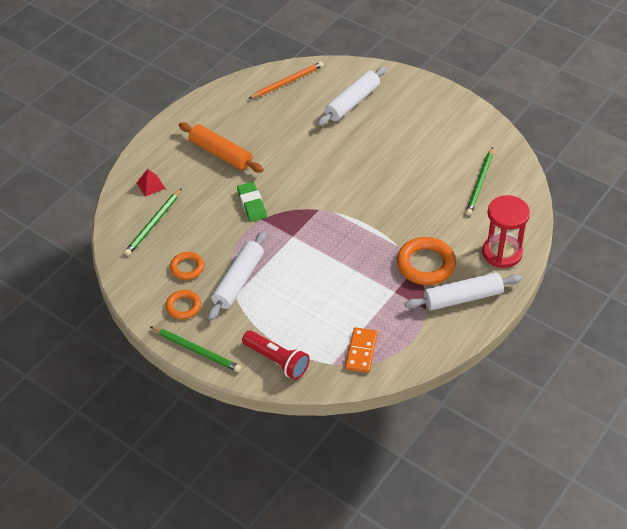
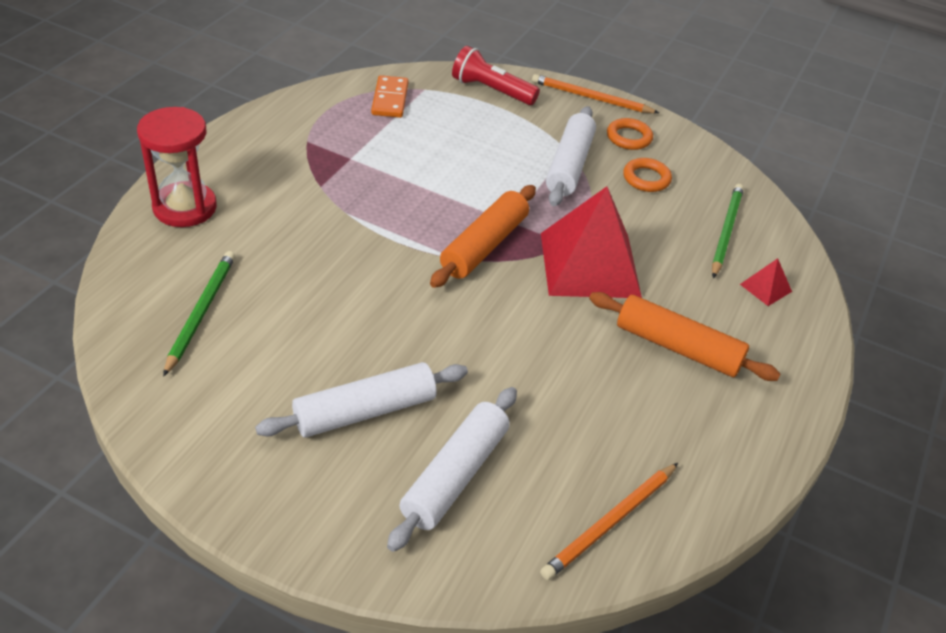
camera: 165 degrees right, 5 degrees down
green pencil [150,326,241,372] -> orange pencil [532,74,659,113]
green eraser [237,182,267,222] -> red pyramid [541,186,642,298]
orange ring [397,237,456,285] -> none
white rolling pin [405,272,522,311] -> white rolling pin moved to [255,362,468,438]
none -> orange rolling pin [430,185,536,288]

